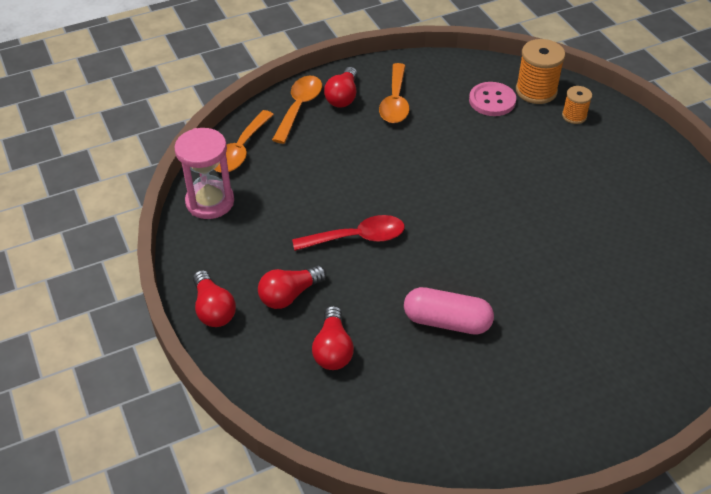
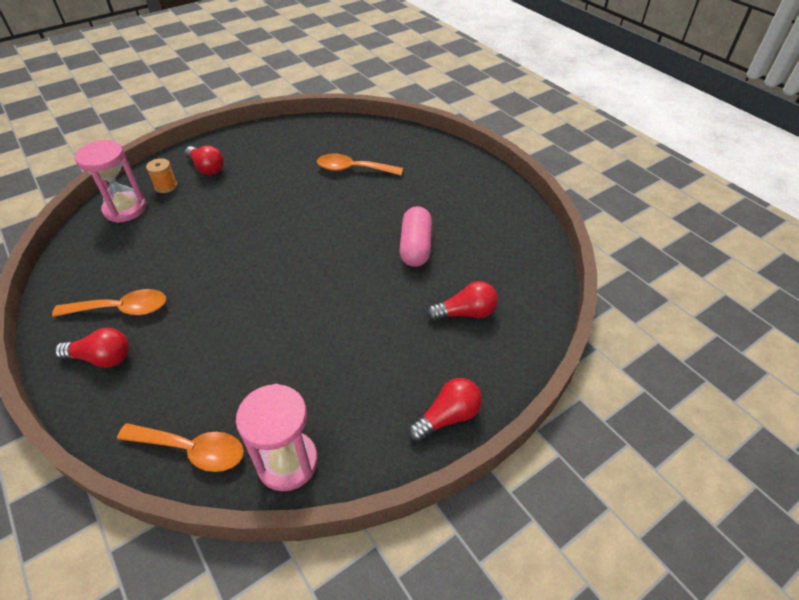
camera: 100 degrees left, 0 degrees up
red light bulb [258,265,326,309] -> red light bulb moved to [185,146,224,175]
orange spoon [272,76,322,144] -> orange spoon moved to [317,154,403,175]
red spoon [292,215,405,251] -> none
pink button [469,82,516,116] -> none
orange spool [516,39,565,104] -> pink hourglass [75,140,146,223]

